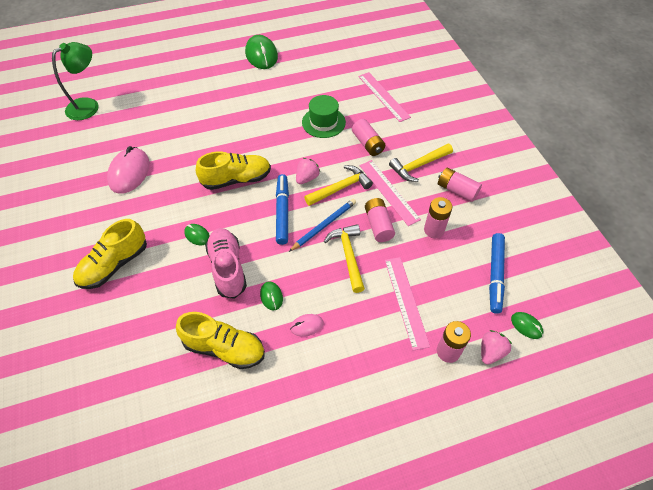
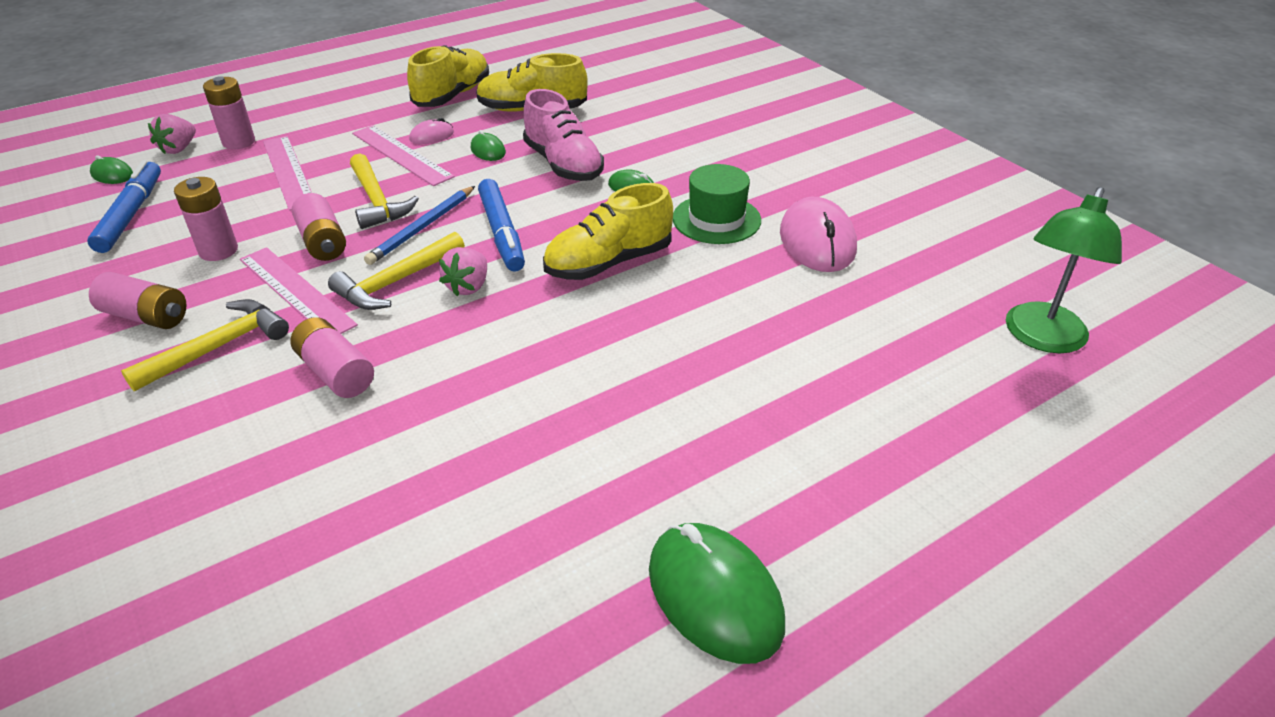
camera: 165 degrees right, 15 degrees down
yellow shoe [73,219,147,289] -> yellow shoe moved to [407,45,489,107]
green hat [302,95,346,138] -> green hat moved to [673,164,761,244]
pink ruler [358,72,411,122] -> pink ruler moved to [352,125,455,186]

